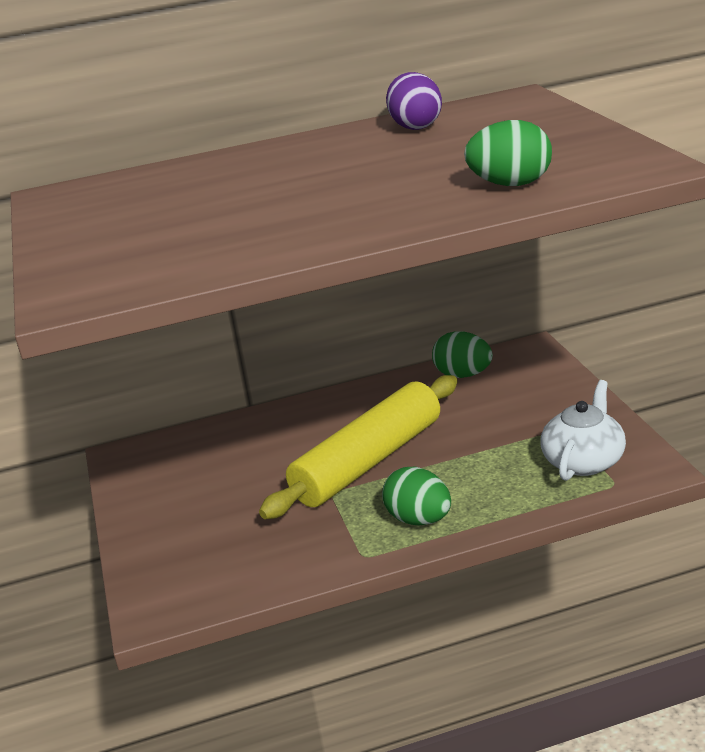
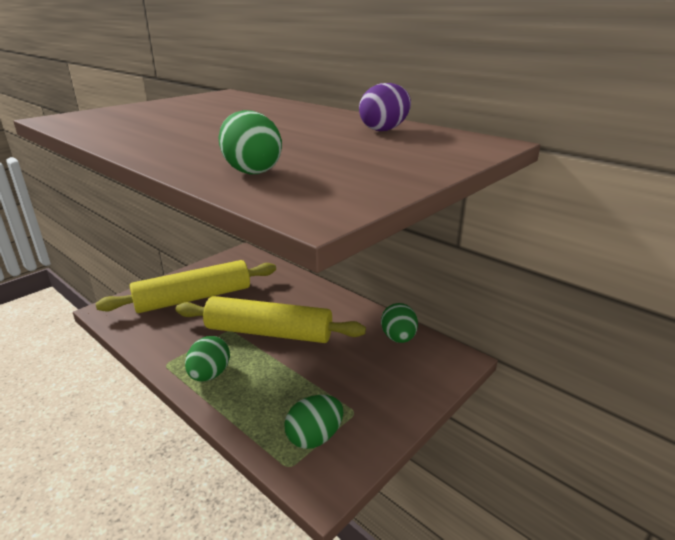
camera: 55 degrees right, 0 degrees up
white teapot [541,380,626,481] -> green egg [284,395,343,449]
none -> yellow rolling pin [95,260,276,313]

